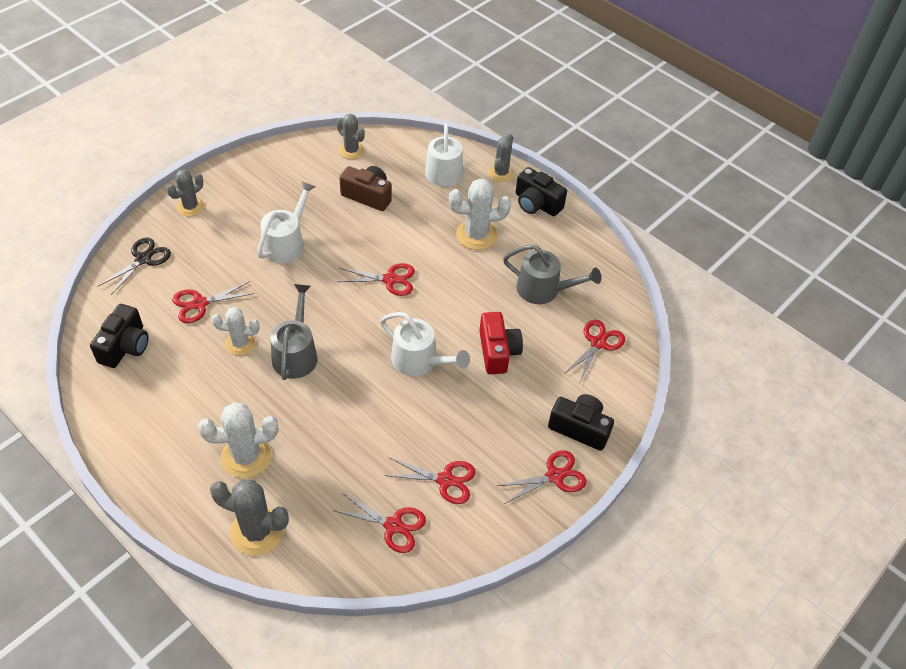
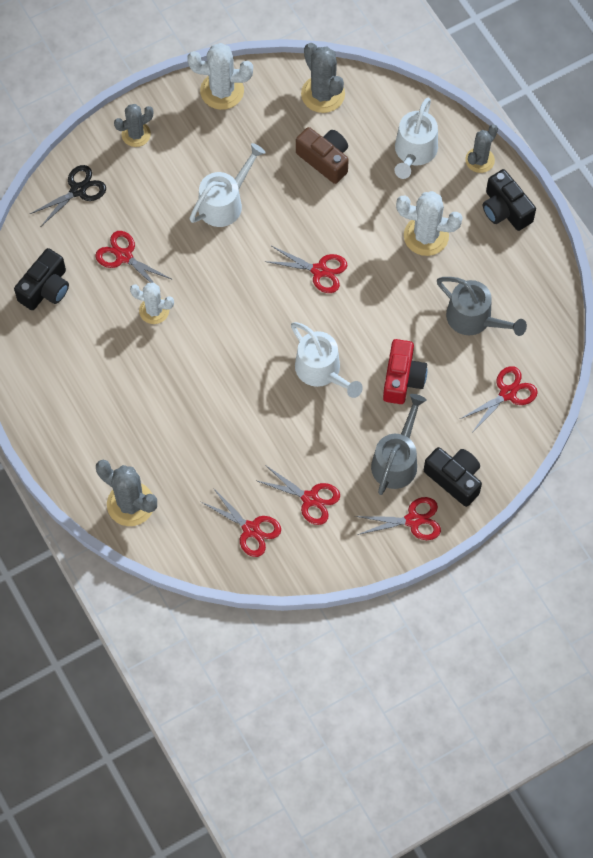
camera: 20 degrees right, 15 degrees up
red scissors [172,281,255,323] -> red scissors turned 45 degrees clockwise [95,231,173,292]
white cactus [198,402,278,478] -> white cactus moved to [187,43,253,110]
grey watering can [270,284,318,380] -> grey watering can moved to [371,394,427,495]
grey cactus [336,114,365,159] -> grey cactus [301,43,345,113], size x1.52

